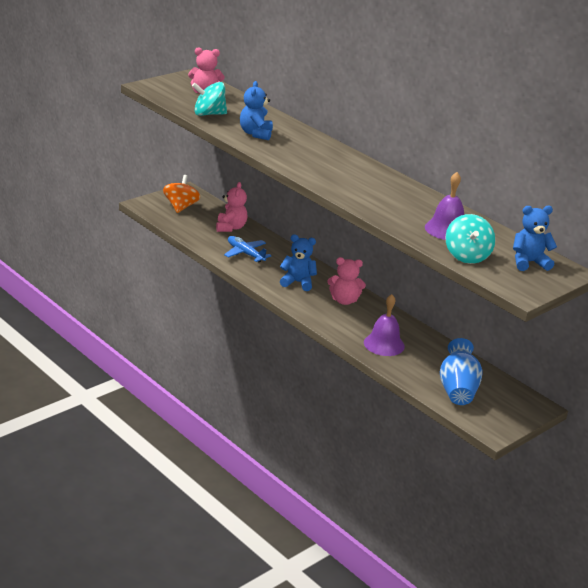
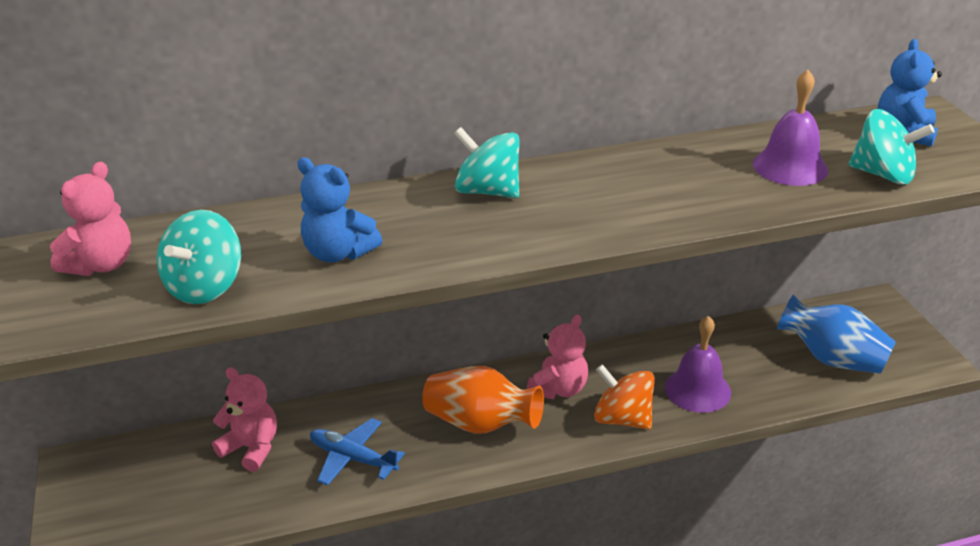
camera: 60 degrees left, 5 degrees up
orange spinning top [163,175,200,213] -> orange spinning top moved to [594,364,655,430]
blue plane [224,236,271,262] -> blue plane turned 45 degrees clockwise [310,418,405,486]
blue teddy bear [280,234,317,291] -> orange vase [422,366,544,434]
none -> turquoise spinning top [454,127,520,198]

